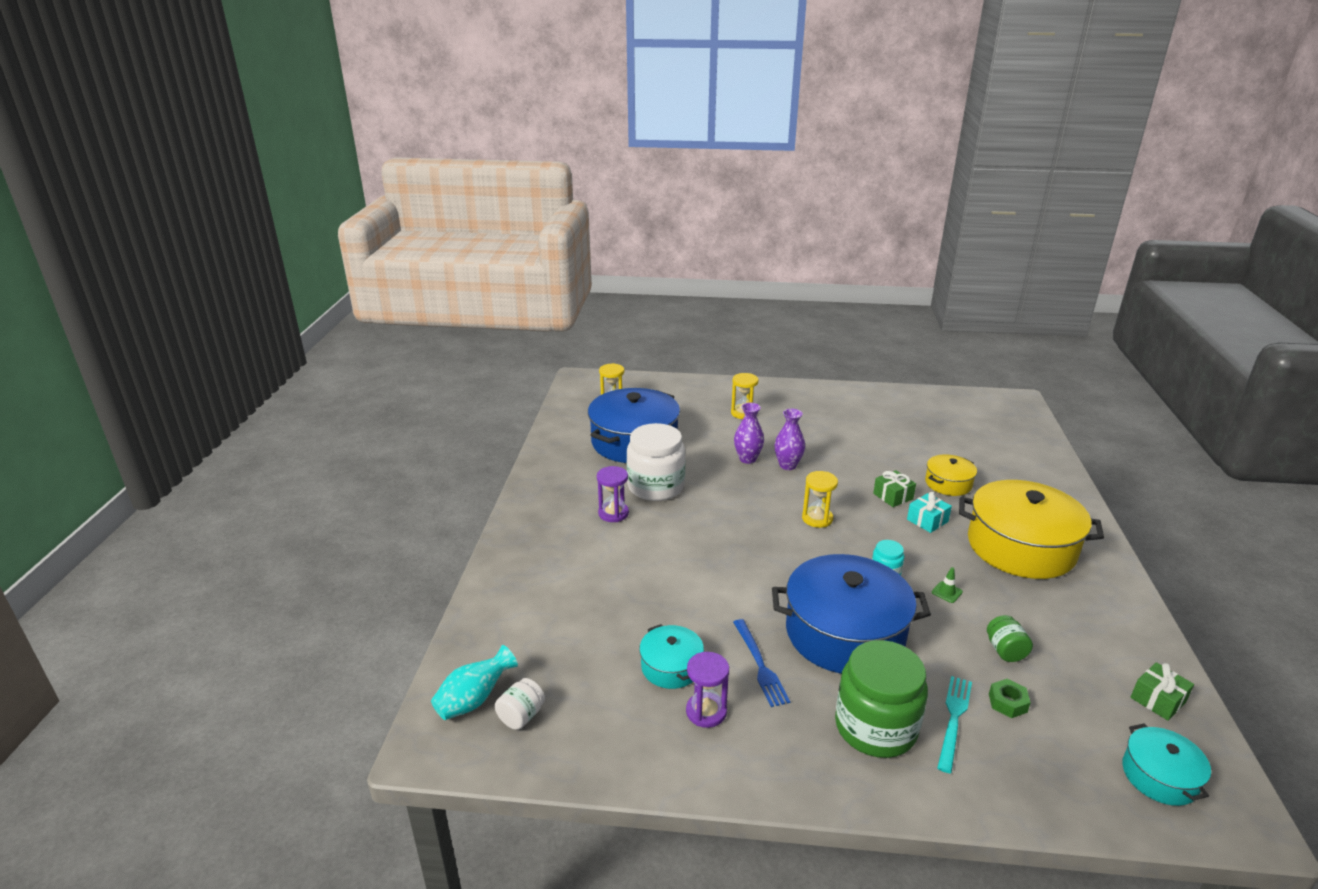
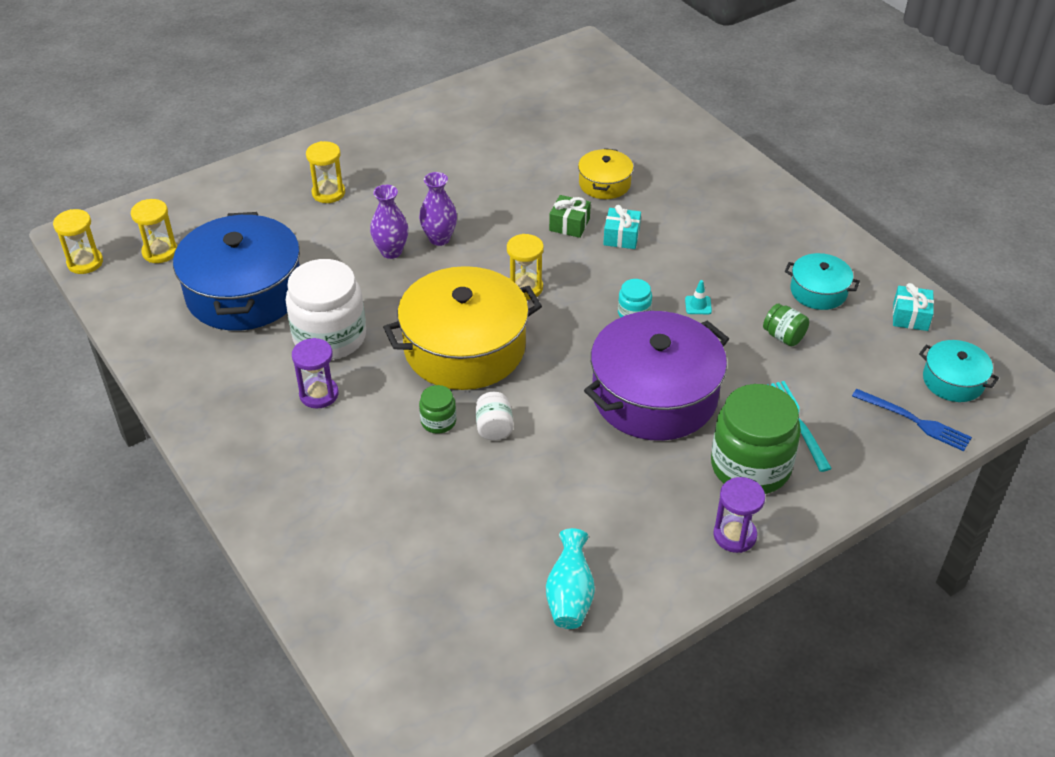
camera: 40 degrees left, 15 degrees up
turquoise vase [431,645,518,720] -> turquoise vase moved to [546,528,595,629]
white jar [495,678,545,730] -> white jar moved to [475,392,514,440]
turquoise pot [639,624,704,689] -> turquoise pot moved to [785,253,860,310]
purple hourglass [686,652,729,728] -> purple hourglass moved to [713,477,765,553]
blue fork [733,619,790,707] -> blue fork moved to [852,389,972,451]
blue pot [772,554,931,674] -> purple pot [584,311,729,441]
green traffic cone [932,567,963,603] -> turquoise traffic cone [685,280,712,314]
yellow pot [959,480,1104,579] -> yellow pot moved to [383,266,542,390]
green nut [989,679,1031,718] -> none
green gift [1131,662,1194,721] -> turquoise gift [893,283,934,331]
none -> yellow hourglass [53,209,103,274]
none -> green jar [419,385,456,434]

